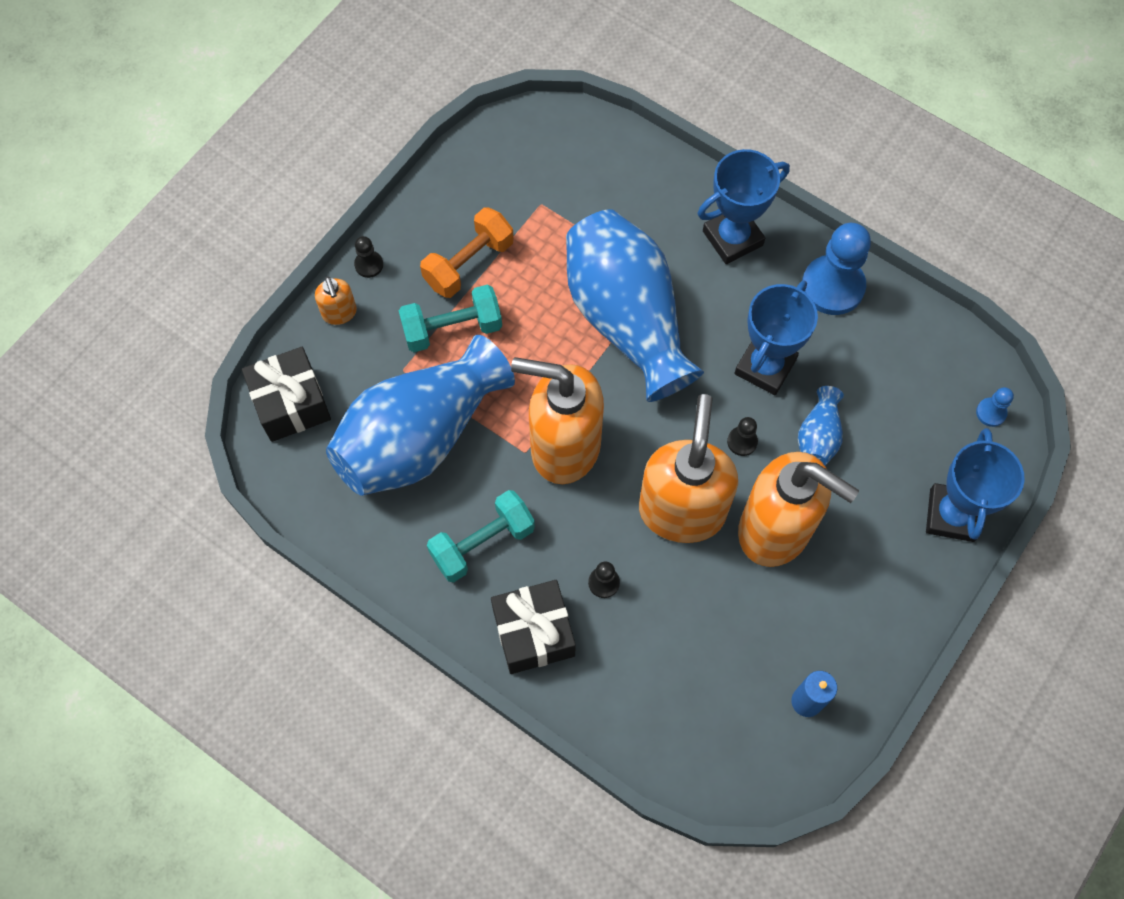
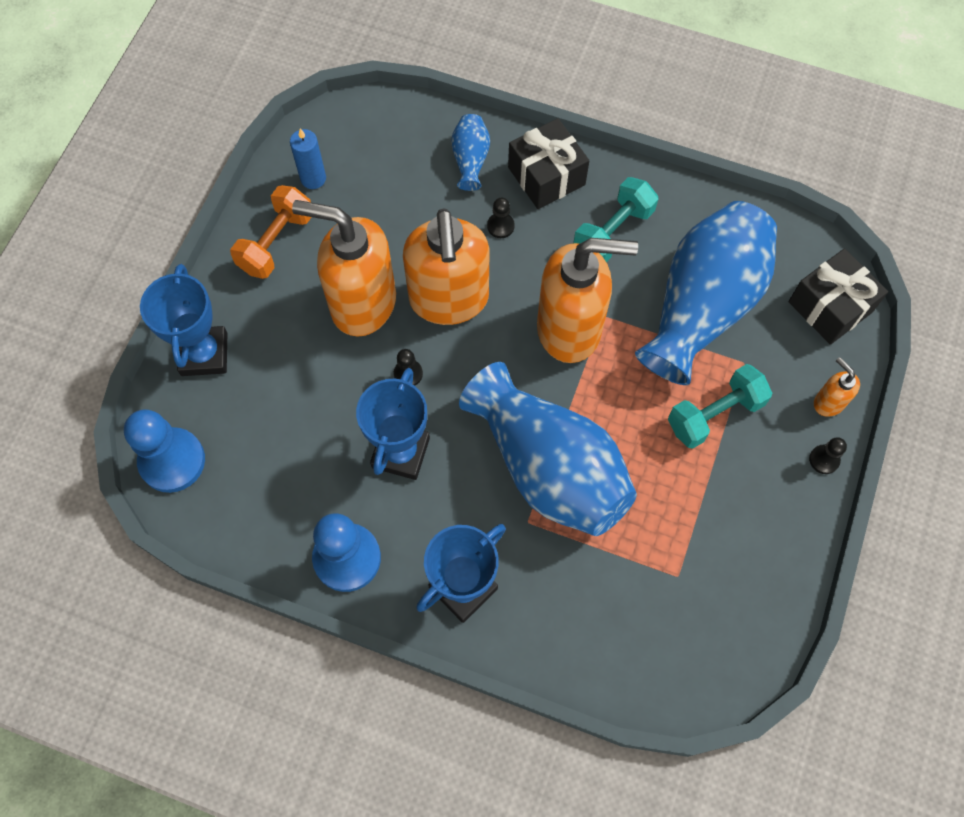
camera: 165 degrees right, 0 degrees up
orange dumbbell [420,207,514,298] -> orange dumbbell moved to [230,185,311,279]
blue vase [798,386,844,466] -> blue vase moved to [451,114,490,191]
blue pawn [976,387,1014,427] -> blue pawn [124,409,205,493], size x2.19

